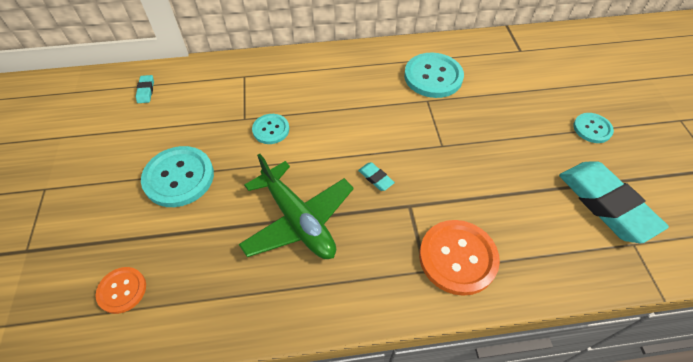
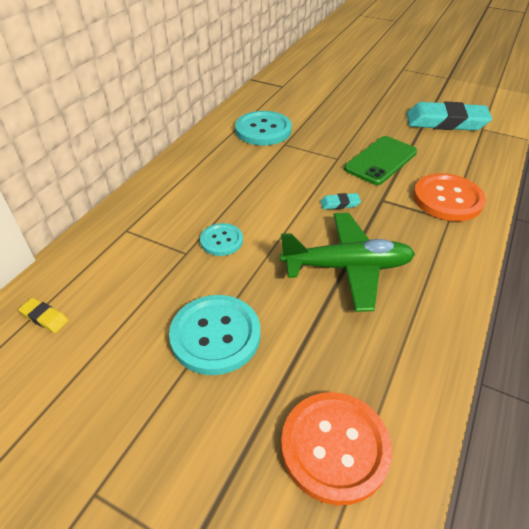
camera: 55 degrees left, 10 degrees down
orange button [96,267,146,314] -> orange button [281,392,392,505], size x1.74
turquoise eraser [136,75,154,103] -> yellow eraser [18,298,68,333]
turquoise button [573,113,614,143] -> none
none -> green phone [344,136,417,185]

